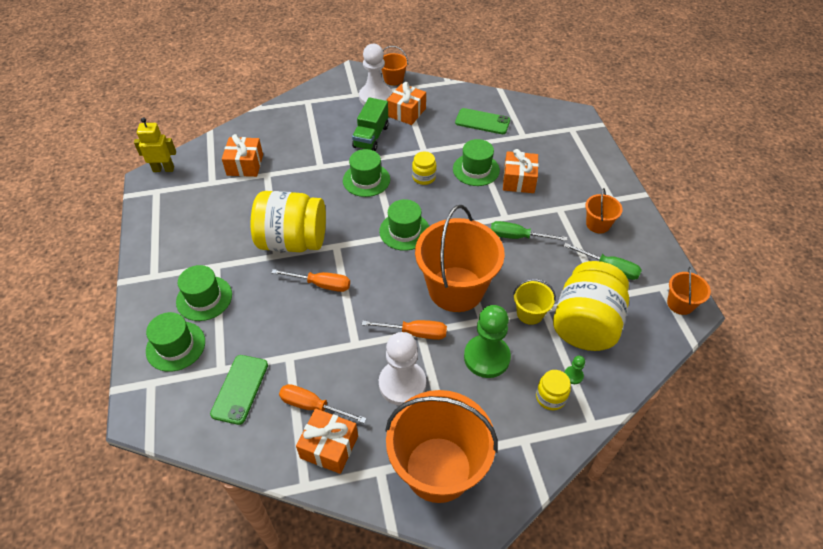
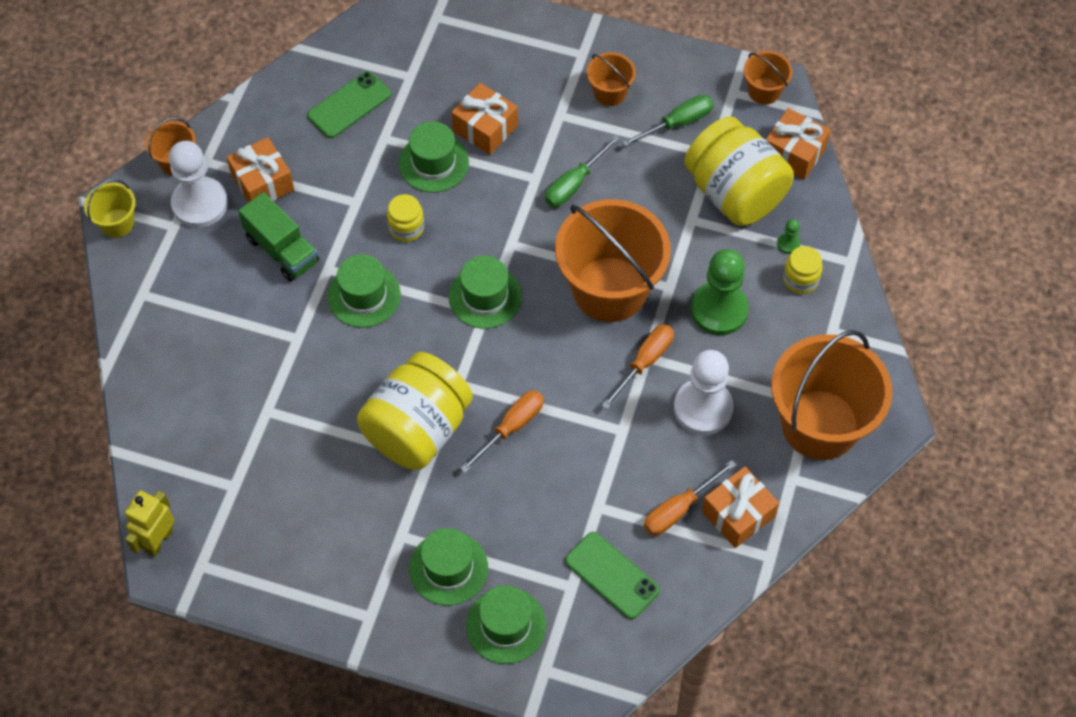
camera: 60 degrees left, 10 degrees up
orange gift [222,134,263,177] -> orange gift moved to [766,108,831,180]
yellow bucket [513,279,556,325] -> yellow bucket moved to [84,179,136,238]

